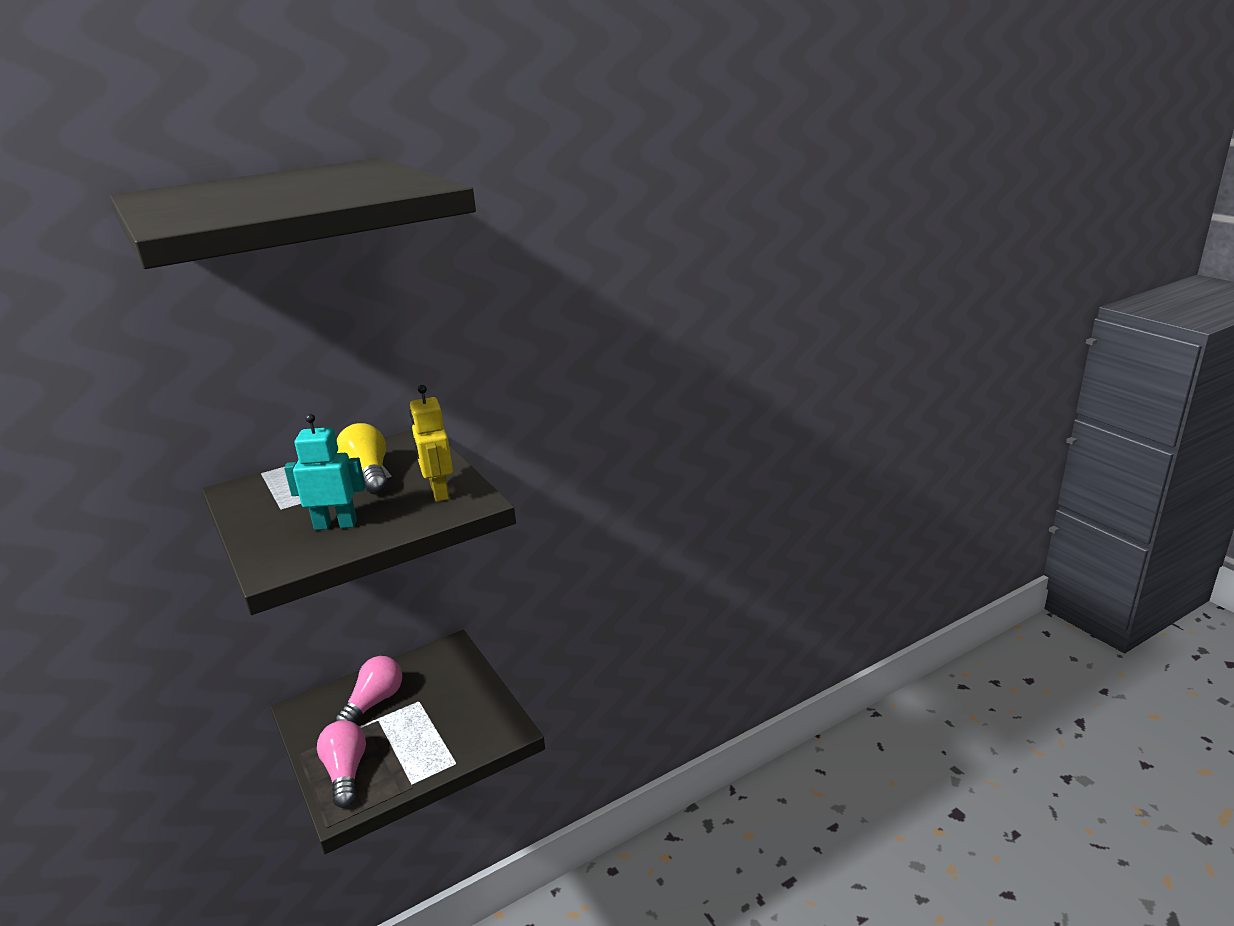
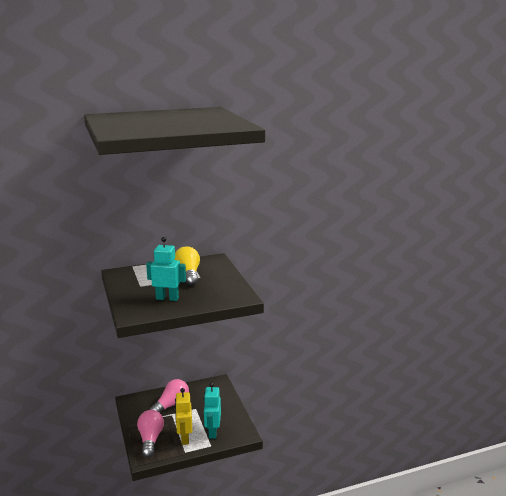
camera: 10 degrees right, 5 degrees down
yellow robot [409,385,453,502] -> yellow robot moved to [175,388,192,445]
none -> turquoise robot [204,383,221,439]

